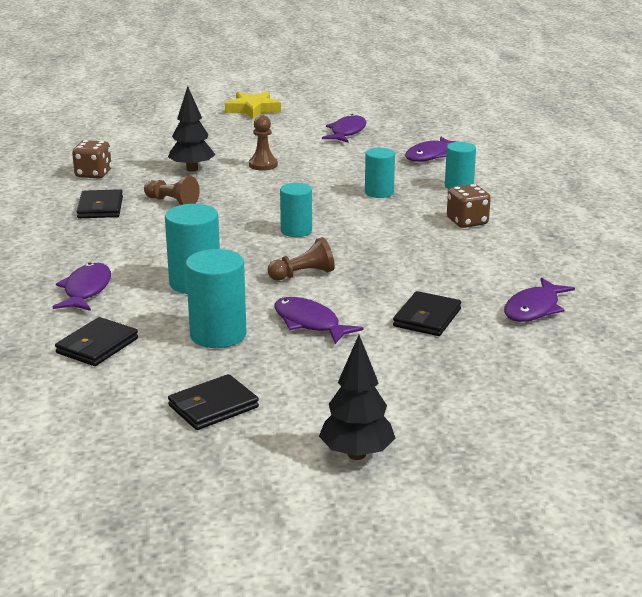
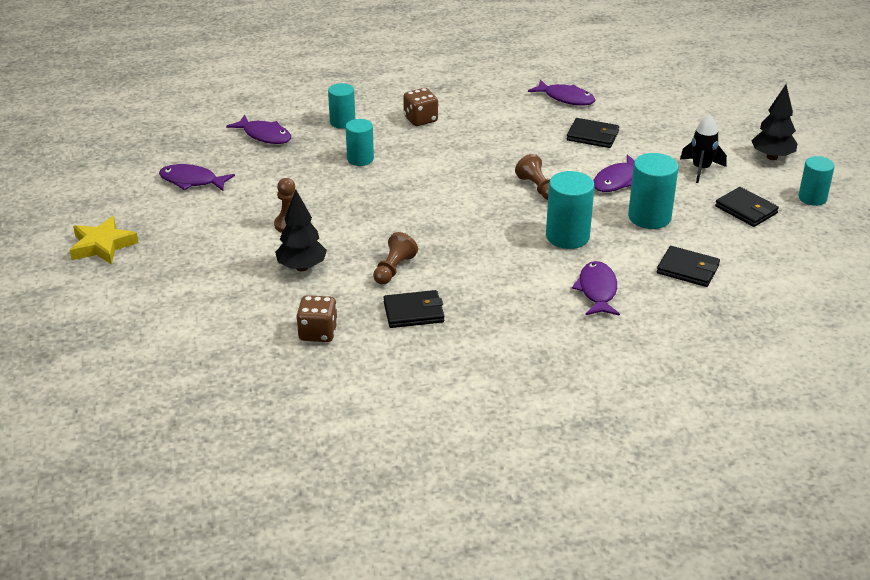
camera: 95 degrees left, 10 degrees up
purple fish [53,263,111,311] -> purple fish turned 90 degrees clockwise [572,261,620,316]
turquoise cylinder [280,183,312,237] -> turquoise cylinder moved to [798,156,835,206]
none -> black rocket [680,115,727,183]

